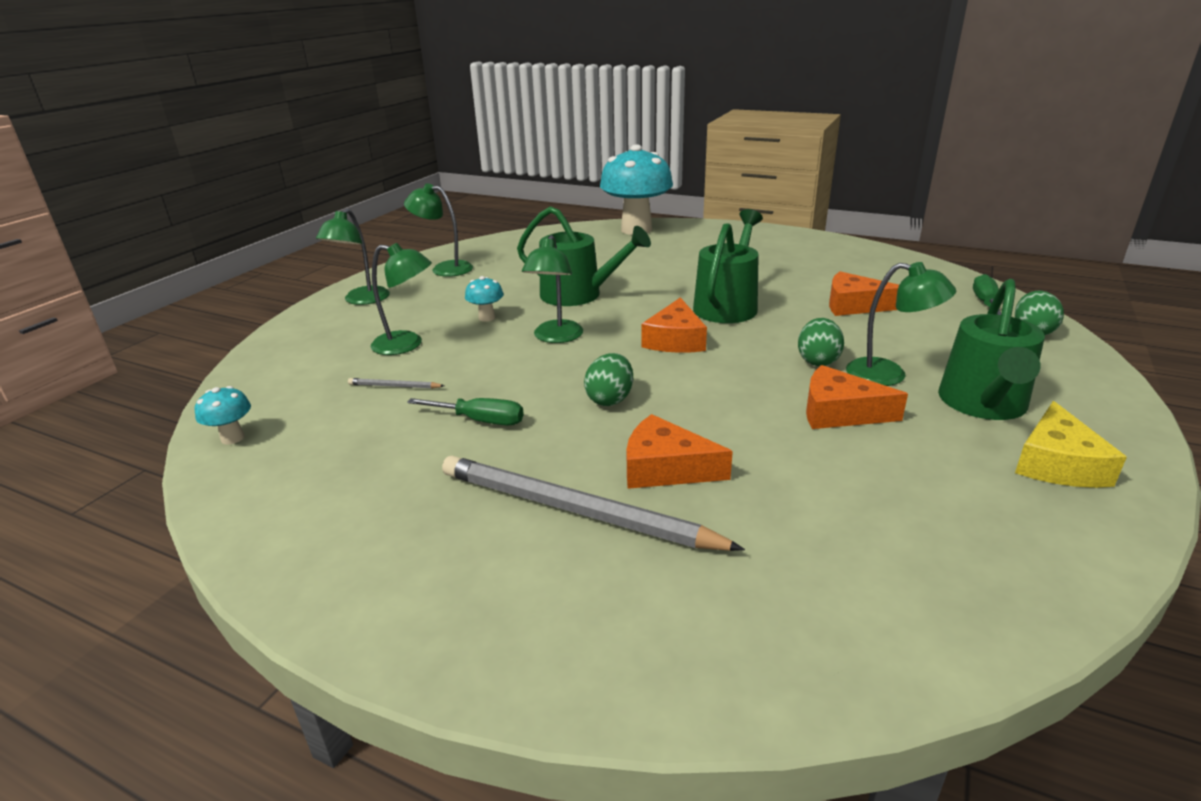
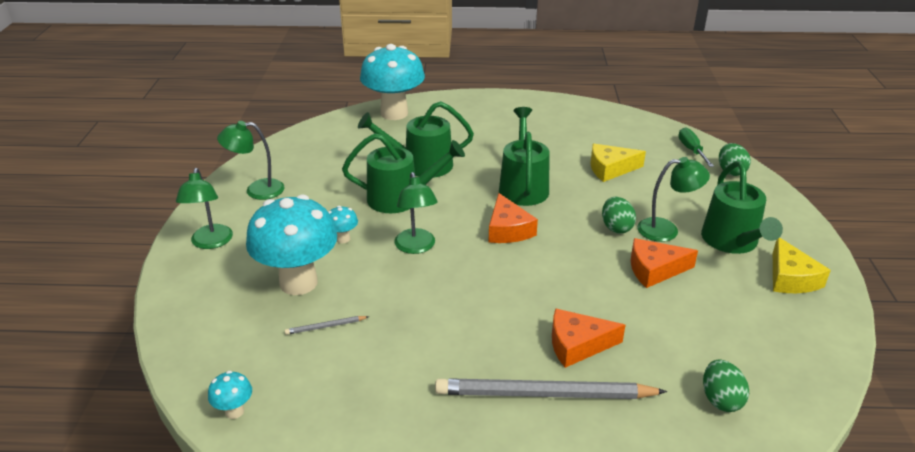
camera: 25 degrees left, 5 degrees up
green lamp [371,243,432,355] -> turquoise mushroom [246,195,337,295]
green screwdriver [407,398,524,425] -> none
green egg [584,353,633,406] -> green egg moved to [703,359,749,412]
orange cheese [829,271,899,316] -> yellow cheese [590,144,646,182]
none -> green watering can [358,101,474,178]

